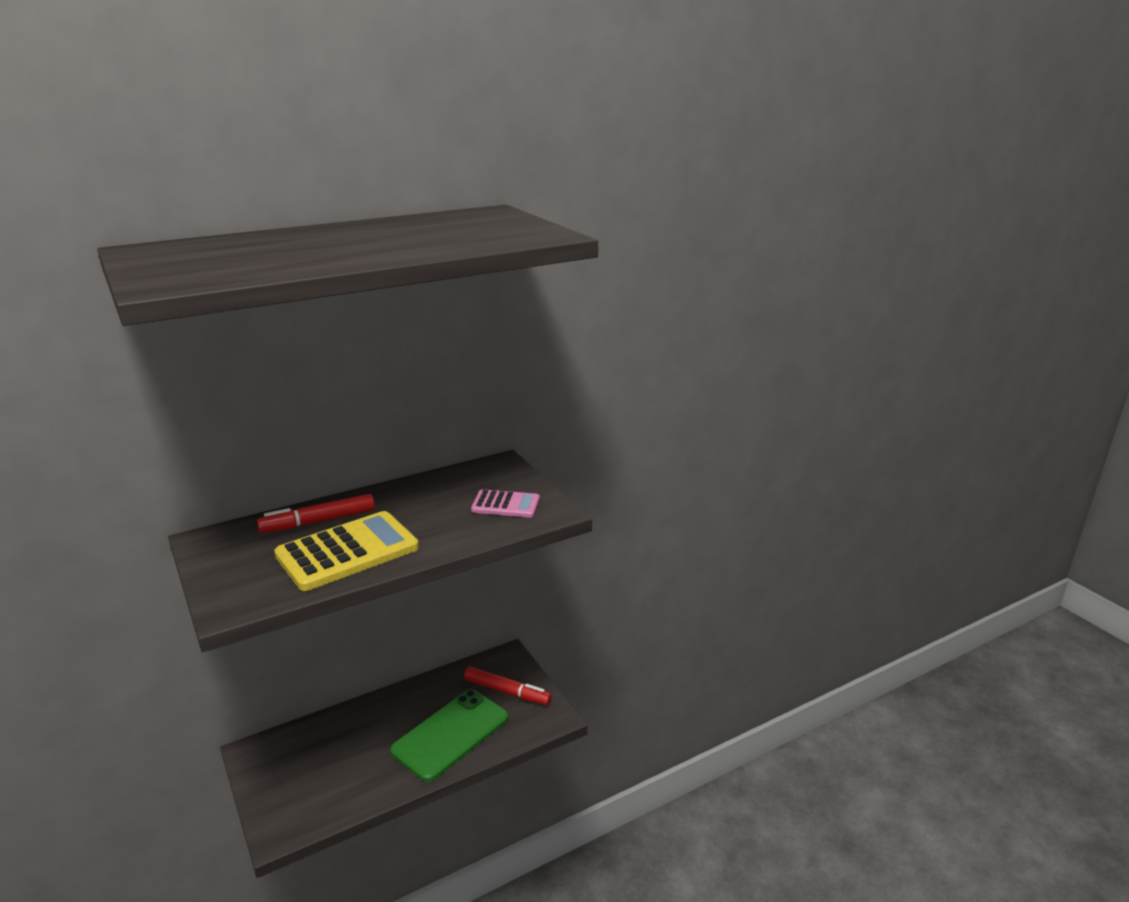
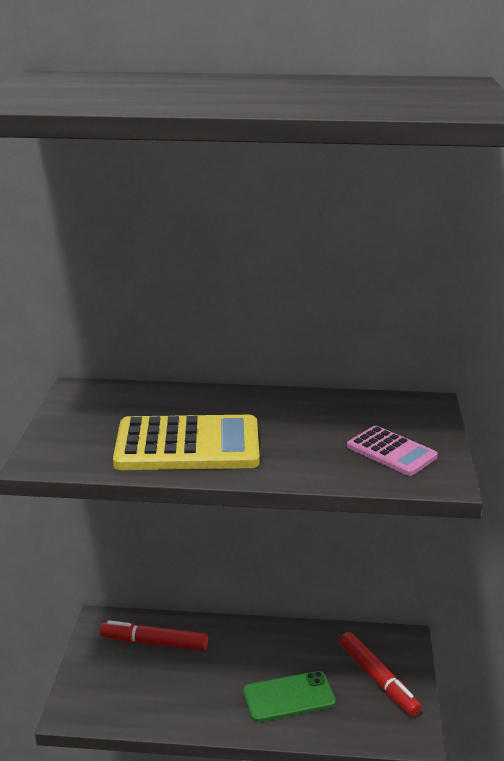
camera: 35 degrees right, 0 degrees up
red marker [257,494,375,533] -> red marker moved to [100,620,208,651]
green phone [390,689,508,782] -> green phone [243,671,336,722], size x0.65

